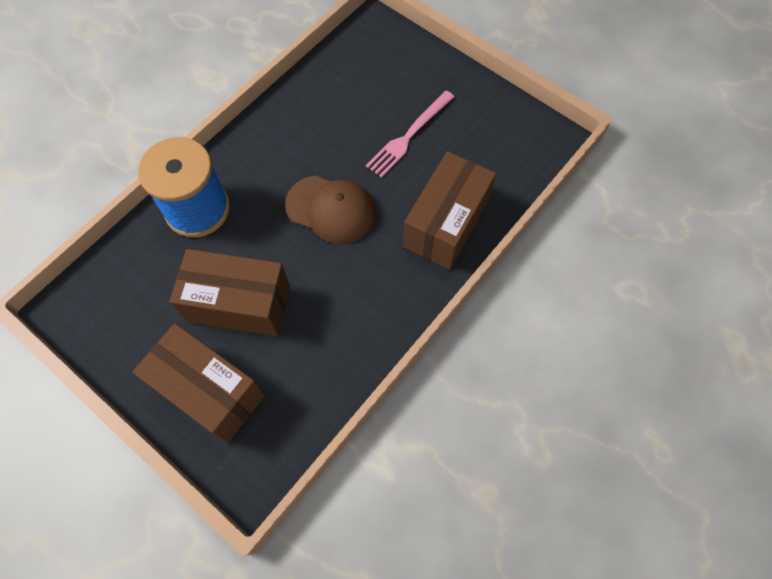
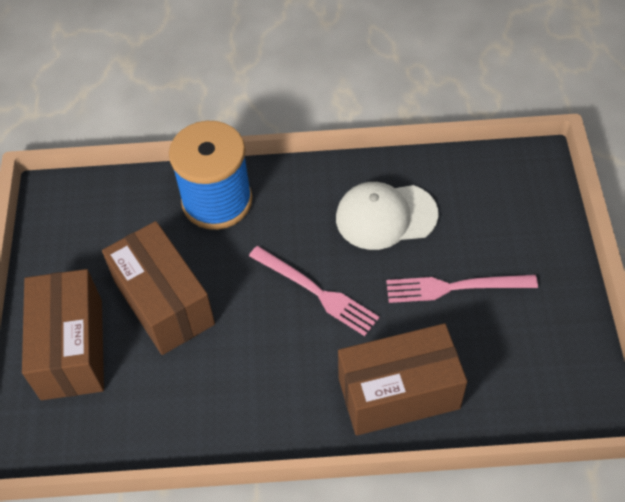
camera: 50 degrees right, 10 degrees down
brown cap [285,175,376,244] -> pink fork [249,246,380,336]
none -> white cap [336,182,439,250]

